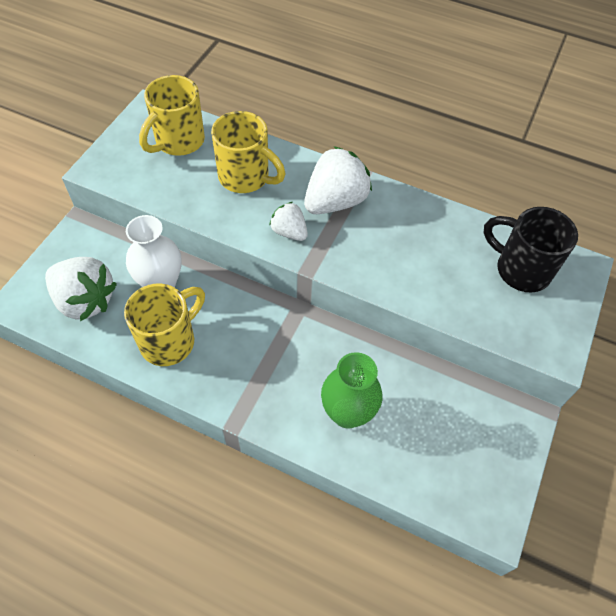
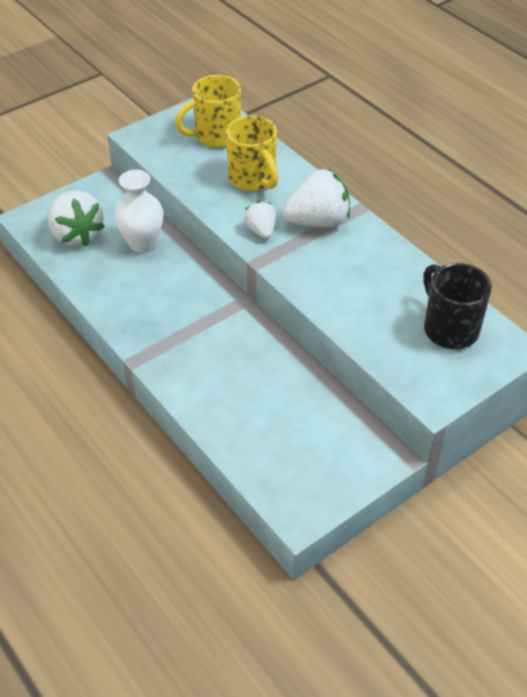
camera: 30 degrees right, 10 degrees down
yellow mug [124,284,205,366] -> none
green vase [321,352,383,429] -> none

